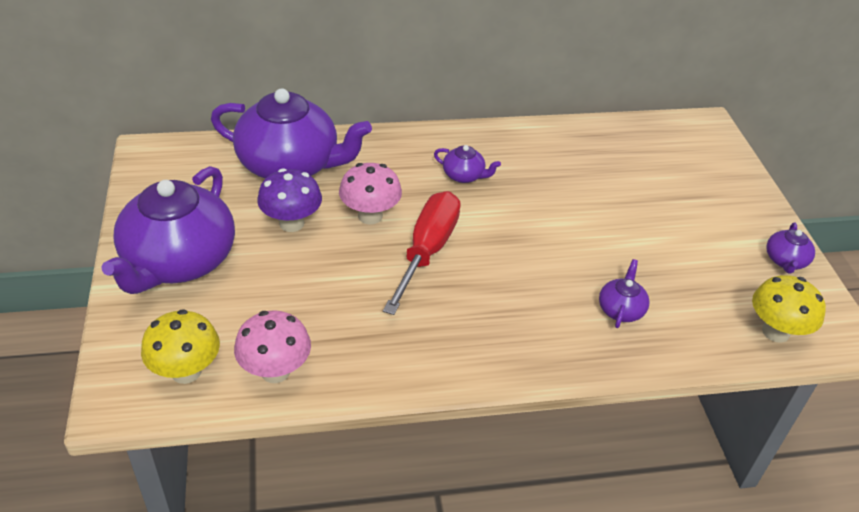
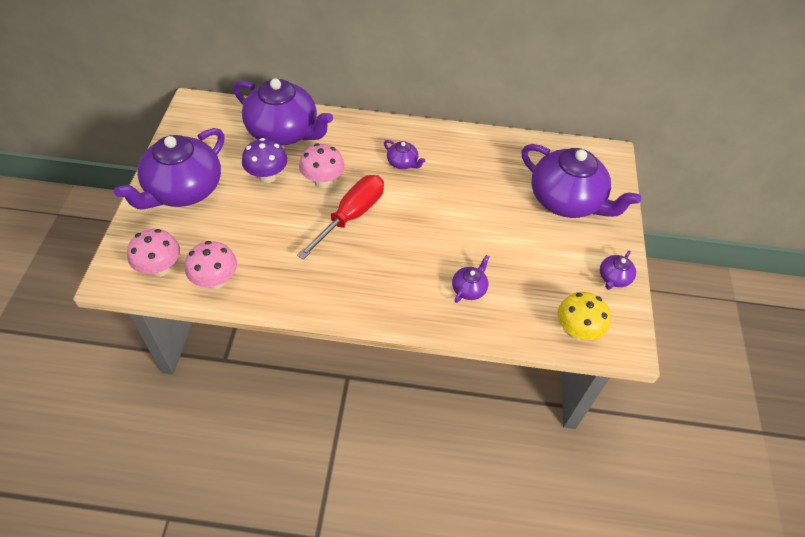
camera: 15 degrees right, 10 degrees up
yellow mushroom [141,309,220,384] -> pink mushroom [127,229,180,277]
none -> purple teapot [522,144,641,218]

